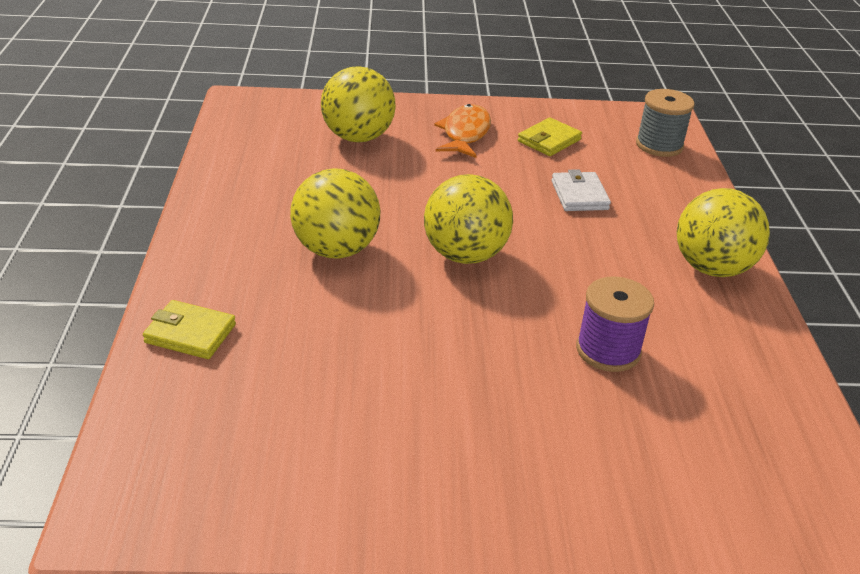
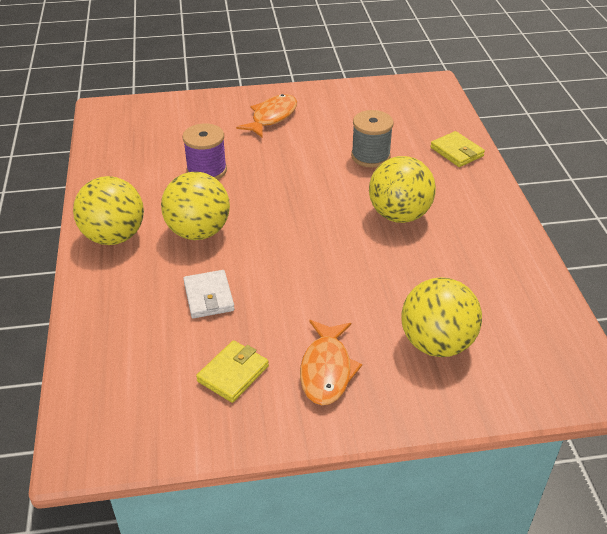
camera: 175 degrees right, 5 degrees up
yellow wallet [143,300,236,359] -> yellow wallet turned 45 degrees clockwise [430,131,485,167]
yellow ball [424,174,513,264] -> yellow ball moved to [161,172,230,240]
grey spool [636,89,695,157] -> grey spool moved to [351,110,394,168]
none -> orange fish [236,94,297,137]

